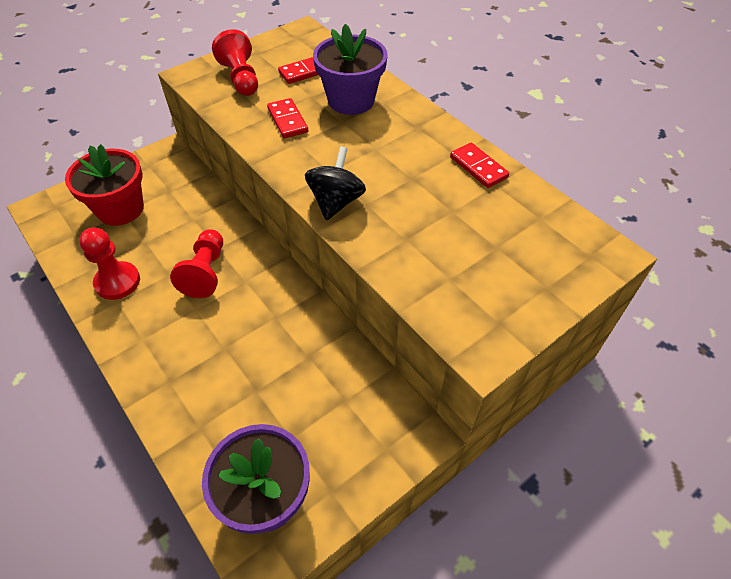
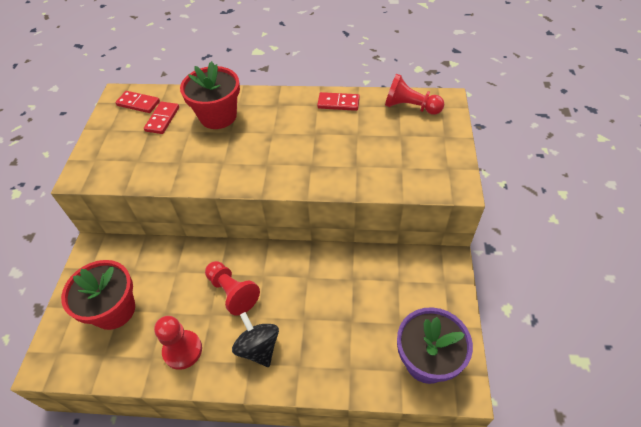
camera: 45 degrees left, 0 degrees up
red pawn [212,29,258,96] -> red pawn moved to [385,74,444,115]
red domino [267,98,308,138] -> red domino moved to [115,91,160,113]
black spinning top [305,147,366,220] -> black spinning top moved to [232,312,279,367]
purple flower pot [313,24,388,115] -> red flower pot [180,61,240,129]

